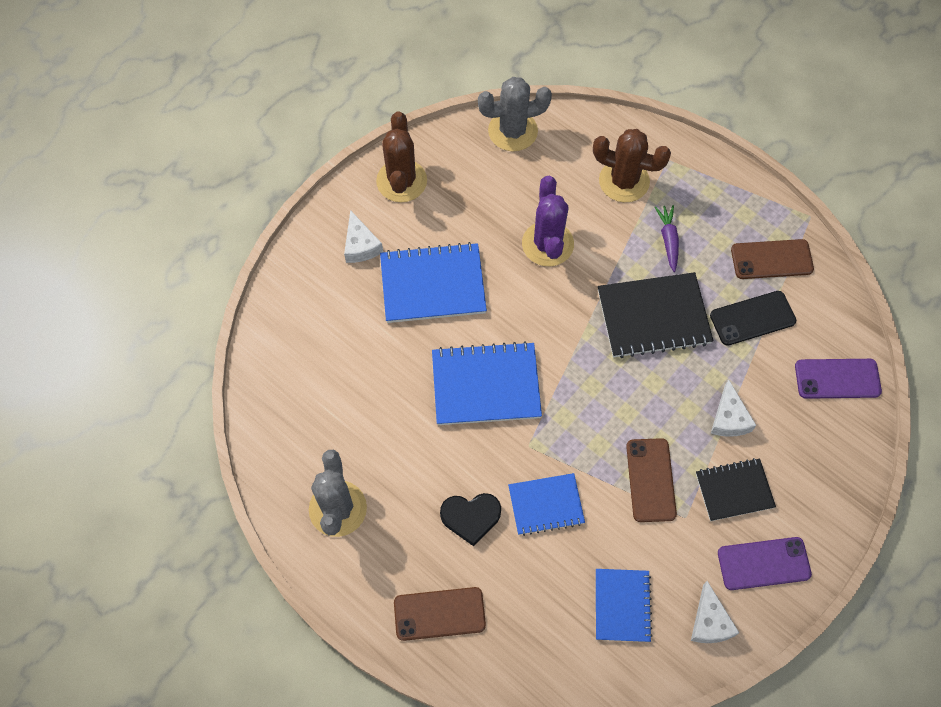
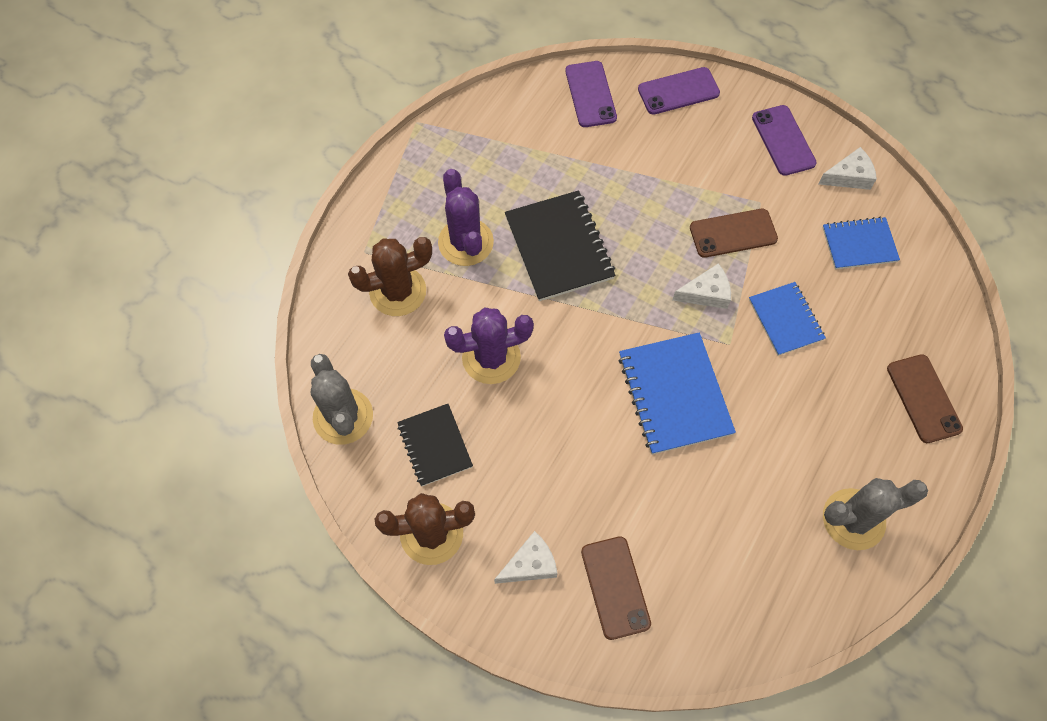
camera: 100 degrees left, 0 degrees up
blue notebook [380,242,487,323] -> none
black heart [440,493,501,546] -> none
brown cactus [593,129,671,202] -> brown cactus turned 60 degrees clockwise [348,237,432,316]
purple carrot [655,205,679,272] -> purple cactus [438,169,494,266]
black notebook [696,458,776,521] -> black notebook moved to [397,404,473,486]
black phone [710,291,796,346] -> none
white cheese [711,379,756,437] -> white cheese moved to [673,263,731,309]
brown phone [731,239,814,279] -> brown phone moved to [581,536,651,640]
none -> purple phone [638,67,720,115]

